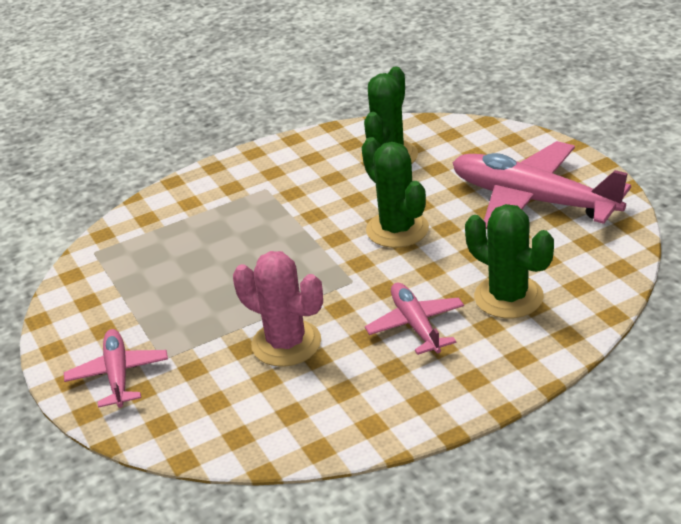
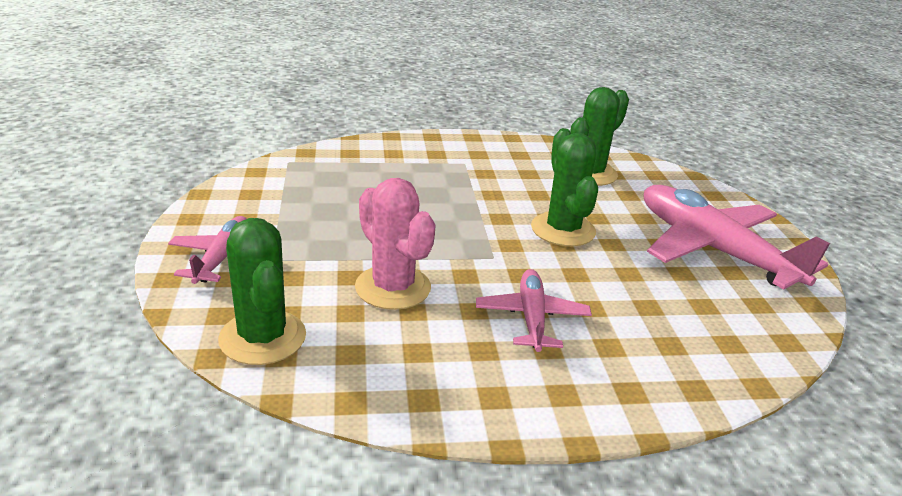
camera: 15 degrees right, 5 degrees down
green cactus [465,204,554,319] -> green cactus moved to [218,218,306,365]

